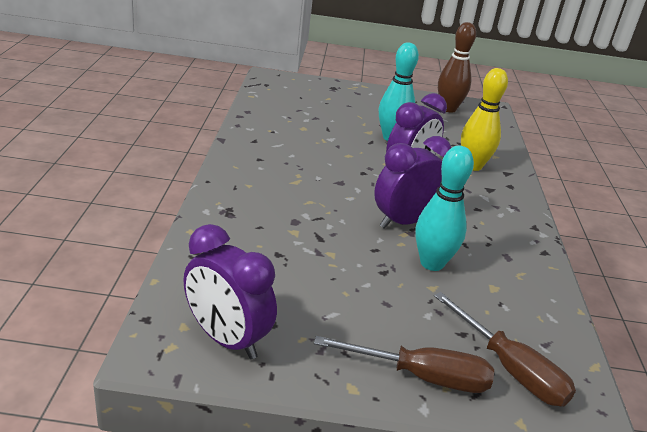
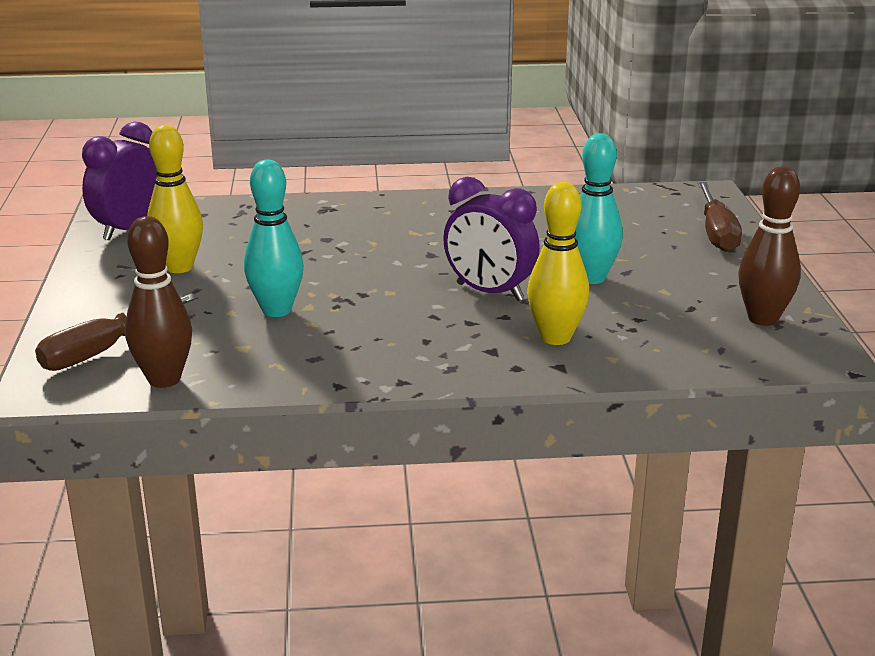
camera: 85 degrees right, 5 degrees down
brown screwdriver [314,336,494,393] -> brown screwdriver moved to [698,182,742,252]
purple clock [374,136,451,229] -> none
none -> brown bowling pin [125,216,192,388]
none -> yellow bowling pin [147,125,203,273]

